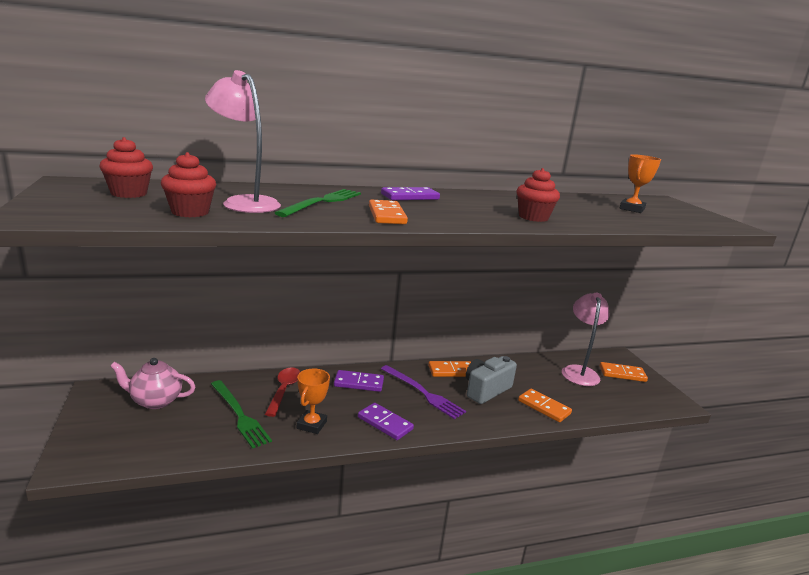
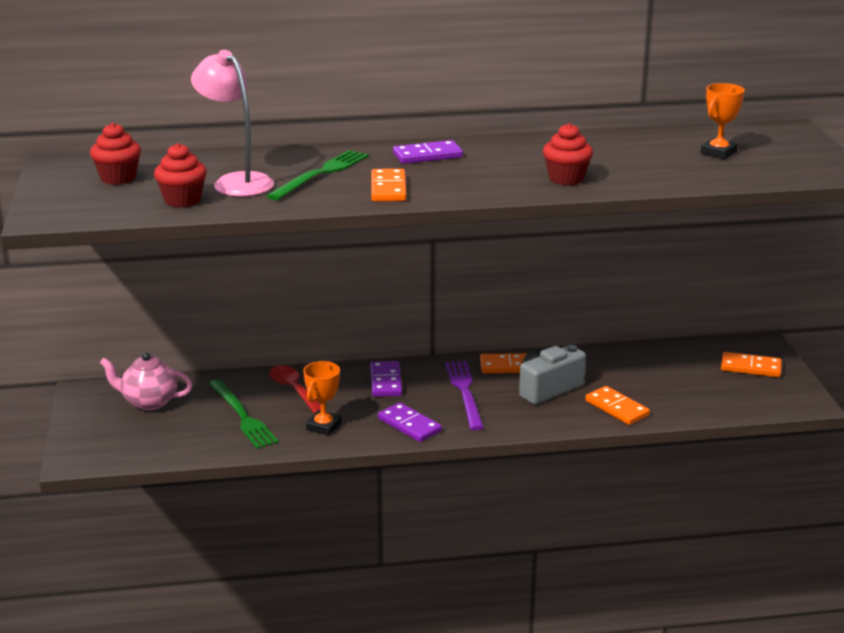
camera: 10 degrees right, 5 degrees up
red spoon [265,367,300,417] -> red spoon turned 45 degrees counterclockwise [269,365,321,414]
purple domino [334,370,384,392] -> purple domino turned 75 degrees clockwise [370,361,402,397]
purple fork [381,365,466,419] -> purple fork turned 150 degrees counterclockwise [445,361,484,430]
pink lamp [562,292,609,386] -> none

